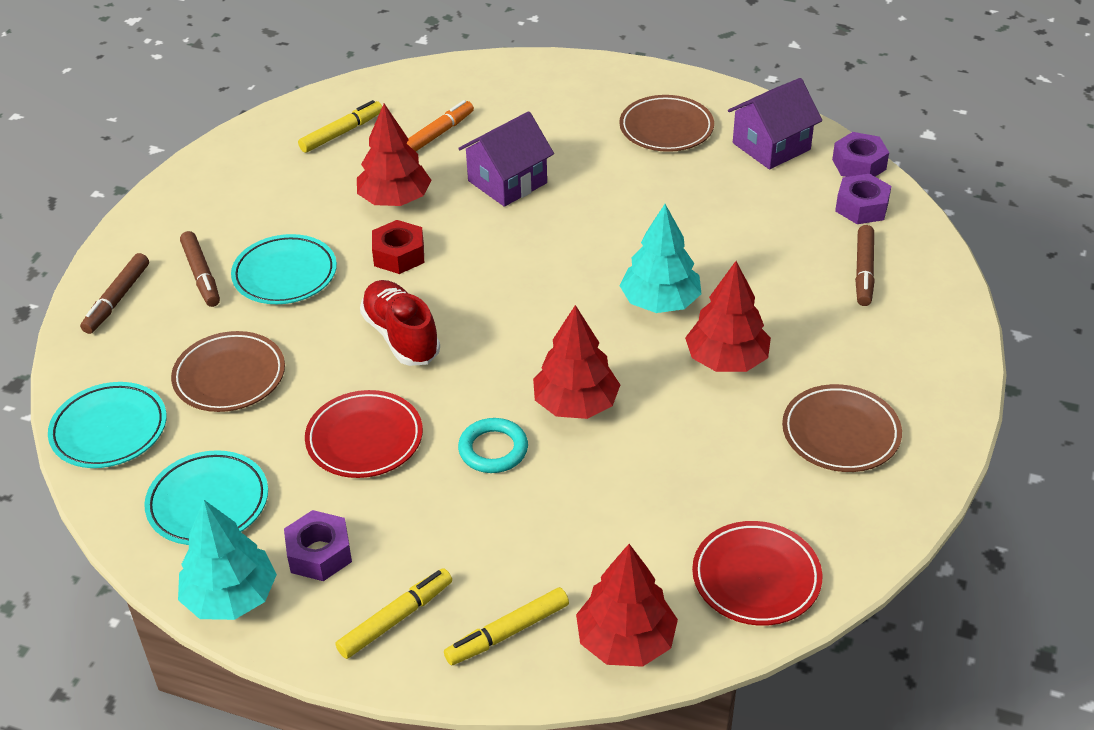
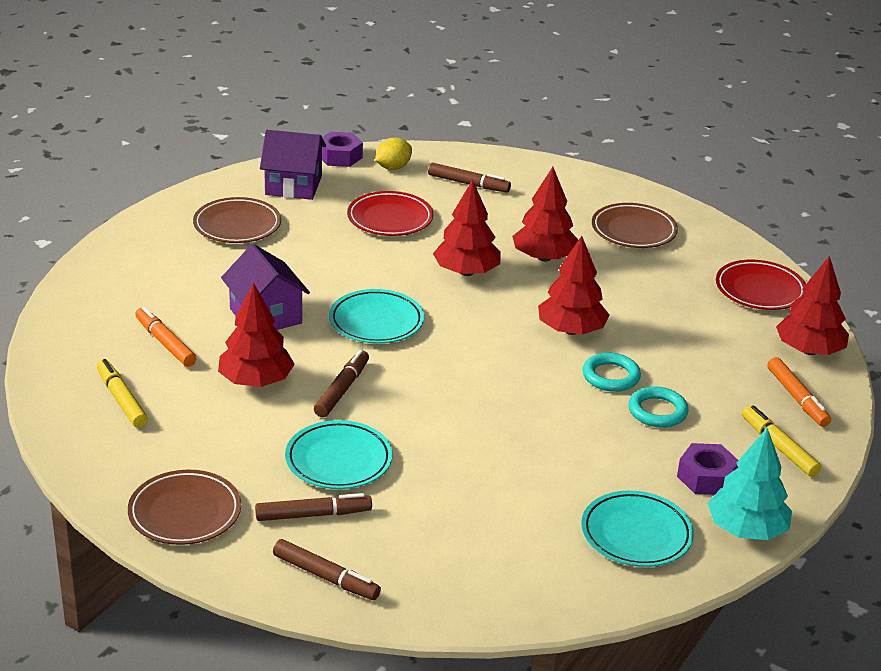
camera: 80 degrees left, 10 degrees down
turquoise plate [48,382,167,468] -> turquoise plate moved to [329,289,424,344]
brown plate [171,331,285,412] -> brown plate moved to [128,470,241,545]
red plate [305,390,423,478] -> red plate moved to [347,191,433,236]
red shoe [360,280,440,366] -> none
red nut [372,220,424,274] -> brown marker [314,350,369,417]
yellow marker [444,587,569,665] -> orange marker [767,357,831,427]
turquoise tree [620,204,701,313] -> red tree [433,180,501,276]
purple house [728,78,822,170] -> purple house turned 60 degrees counterclockwise [260,130,326,200]
purple nut [835,174,891,224] -> yellow lemon [375,138,412,170]
none -> turquoise ring [629,386,689,428]

